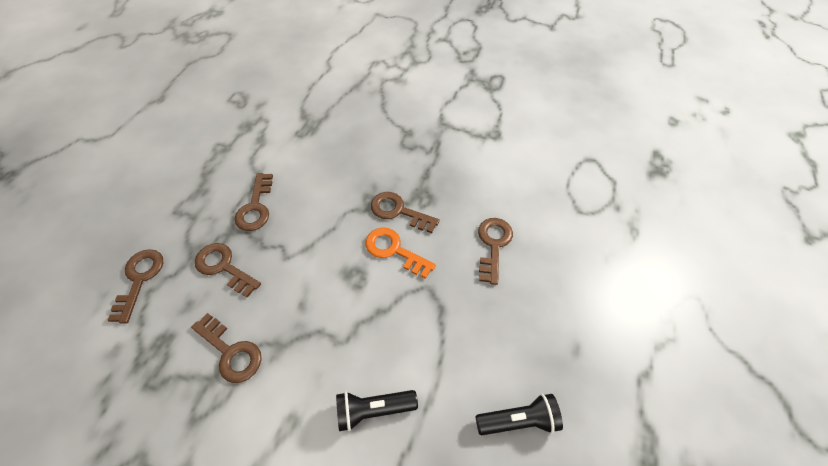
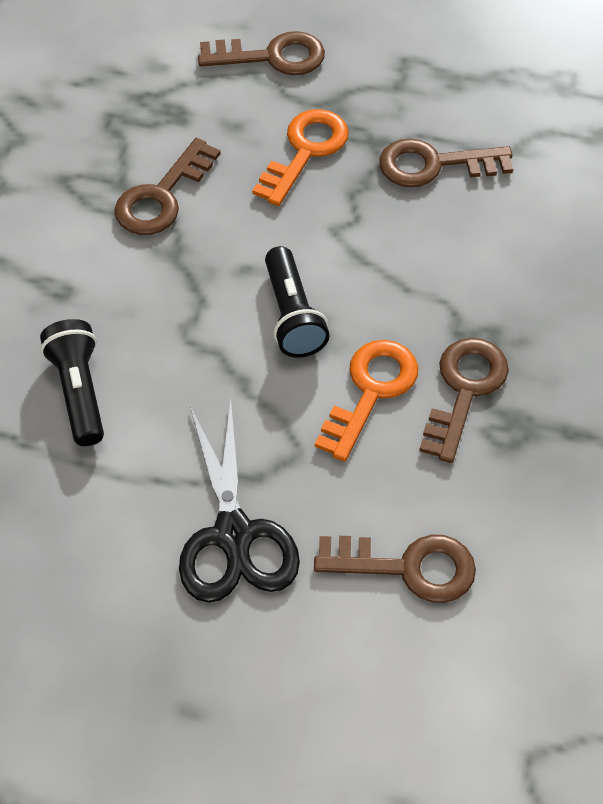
camera: 85 degrees right, 0 degrees up
brown key [195,243,261,298] -> orange key [252,109,349,206]
black flashlight [475,394,563,435] -> black flashlight moved to [265,246,330,358]
none -> black scissors [179,399,300,603]

